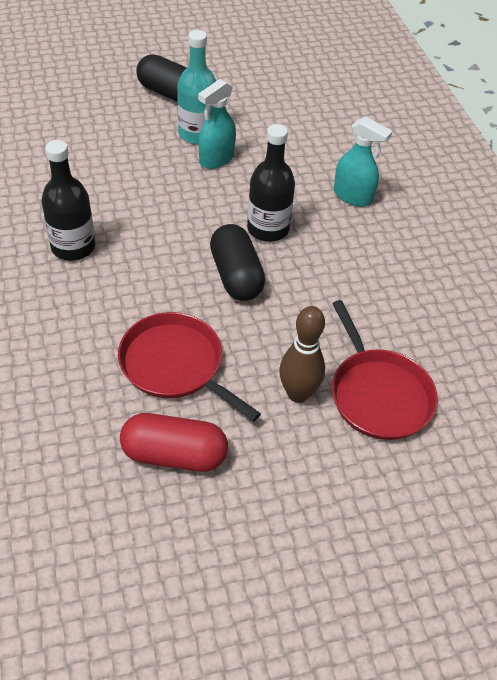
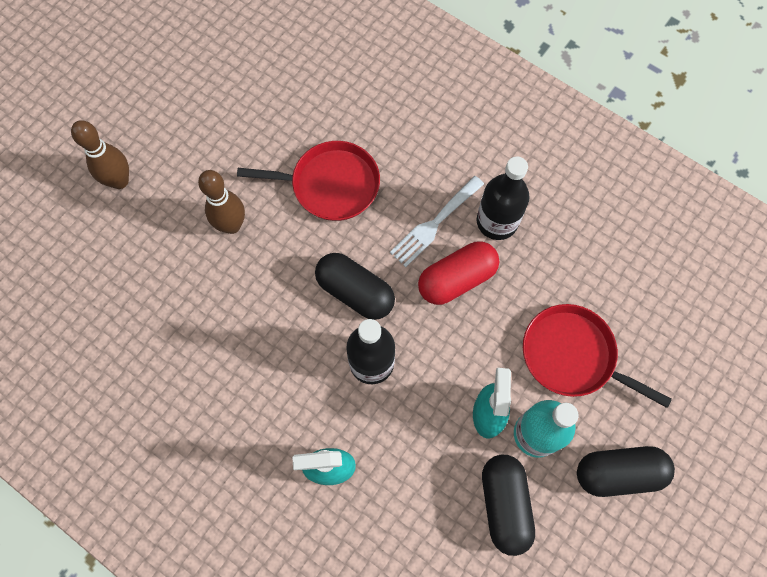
camera: 145 degrees right, 20 degrees up
red capsule [120,413,228,472] -> red capsule moved to [418,242,499,305]
red pan [332,300,438,440] -> red pan moved to [523,304,672,408]
none -> brown bowling pin [71,120,129,189]
none -> white fork [390,176,484,267]
none -> black capsule [482,455,535,556]

